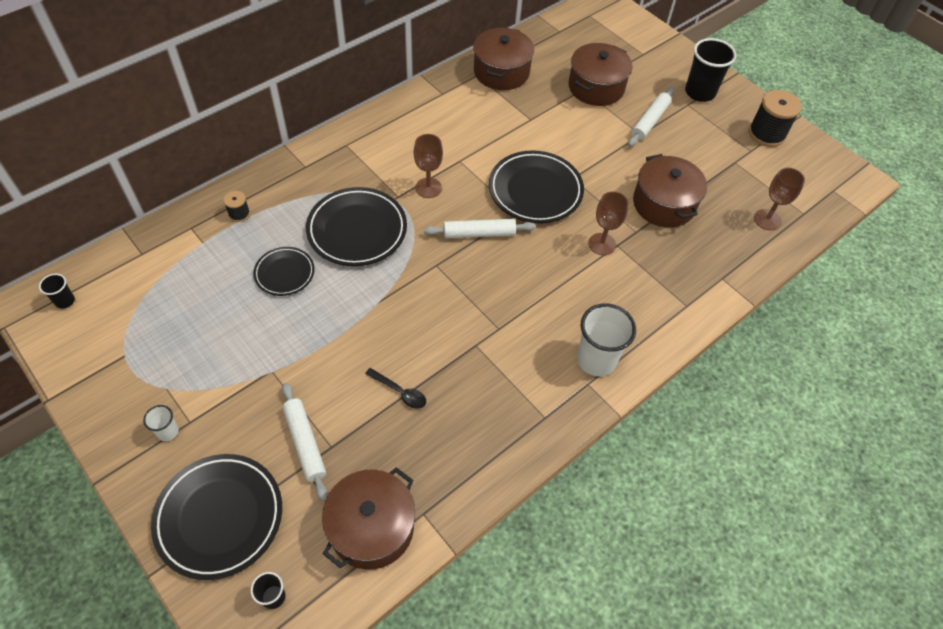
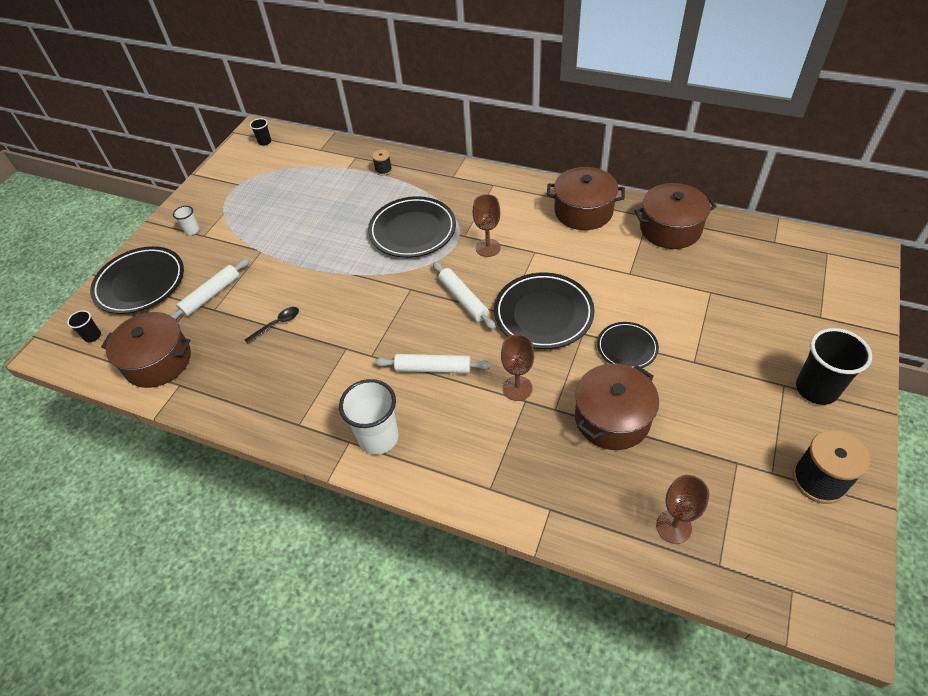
camera: 70 degrees right, 5 degrees down
black plate [253,247,315,296] -> black plate moved to [597,322,659,368]
black spoon [365,368,426,409] -> black spoon turned 135 degrees counterclockwise [245,307,299,344]
brown pot [569,43,632,106] -> brown pot moved to [546,167,625,230]
white rolling pin [628,87,674,147] -> white rolling pin moved to [374,354,491,373]

